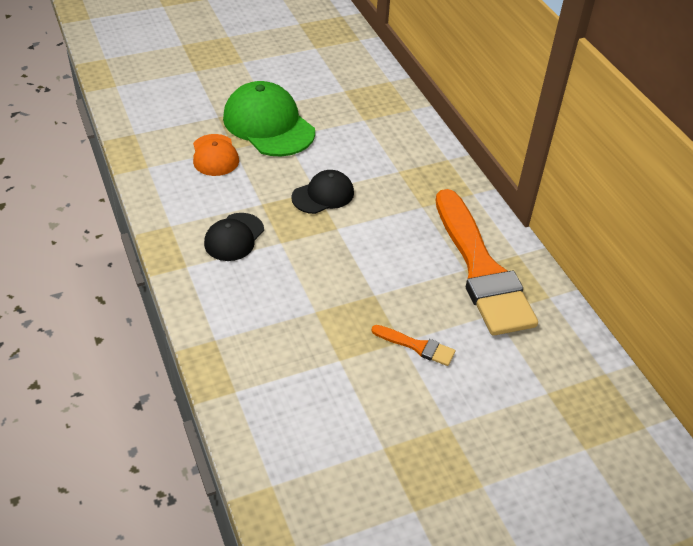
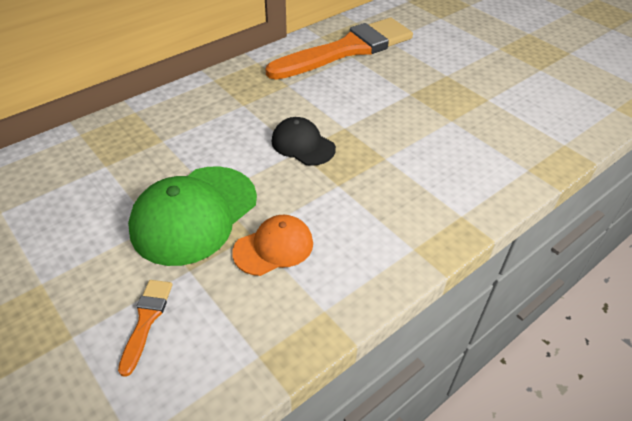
camera: 105 degrees left, 0 degrees up
black cap [204,213,264,261] -> none
orange brush [371,325,455,366] -> orange brush moved to [118,280,173,377]

